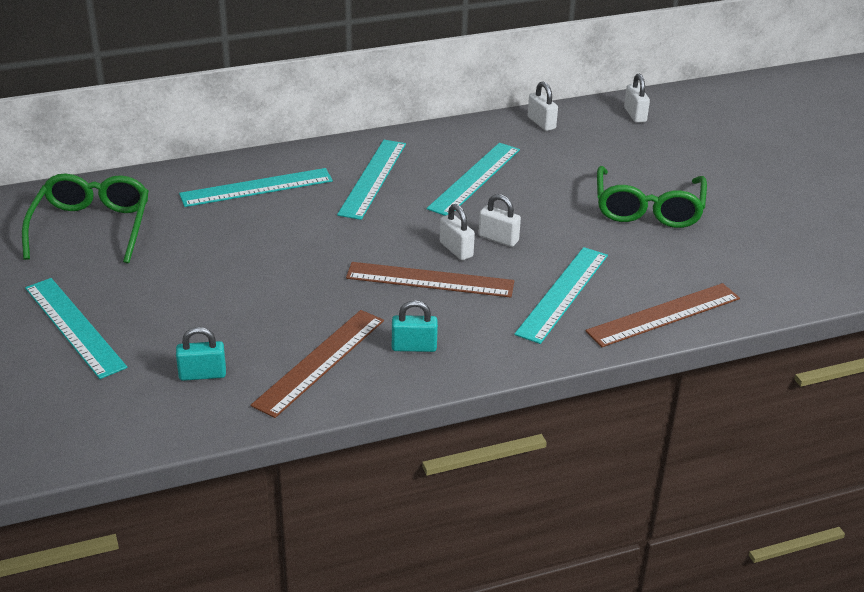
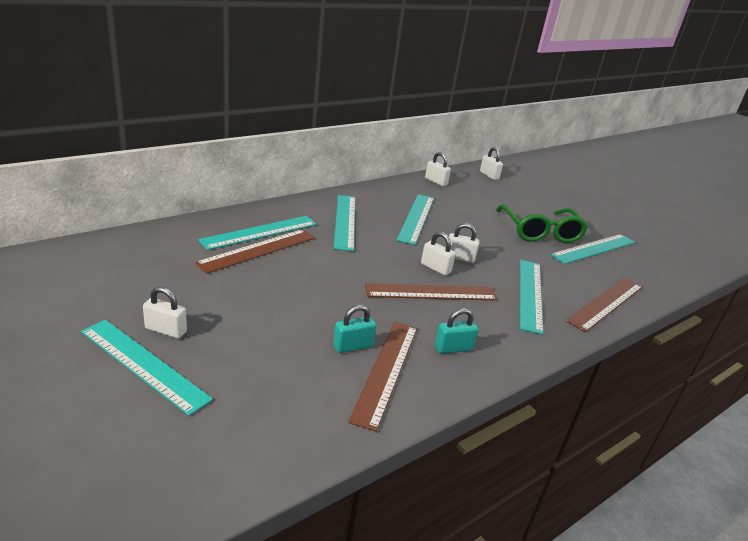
camera: 20 degrees left, 5 degrees down
green glasses [22,174,149,264] -> none
turquoise padlock [176,327,226,381] -> turquoise padlock moved to [333,305,376,353]
none -> white padlock [143,287,187,339]
none -> brown ruler [195,229,315,274]
none -> turquoise ruler [550,234,635,264]

